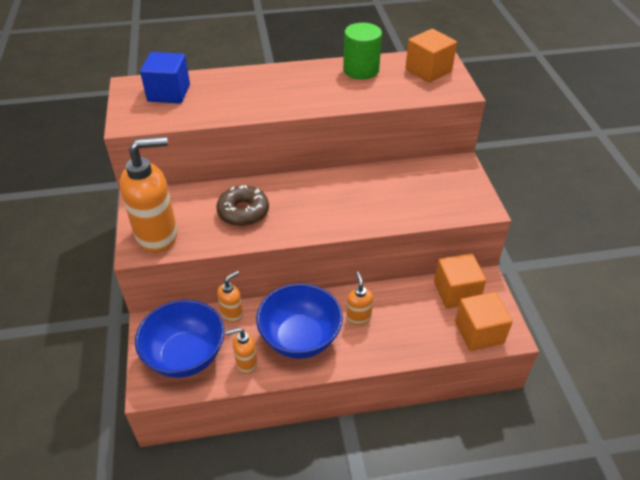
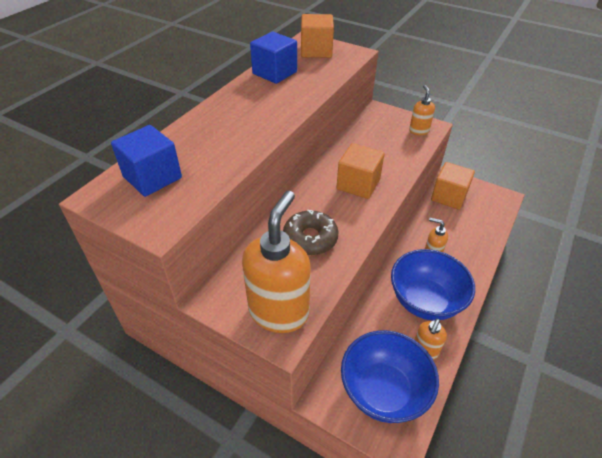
camera: 50 degrees left, 0 degrees up
orange soap dispenser [217,271,243,322] -> orange soap dispenser moved to [409,85,435,135]
green cylinder [343,23,382,79] -> blue cube [250,32,297,84]
orange cube [455,292,513,351] -> orange cube moved to [336,143,385,199]

